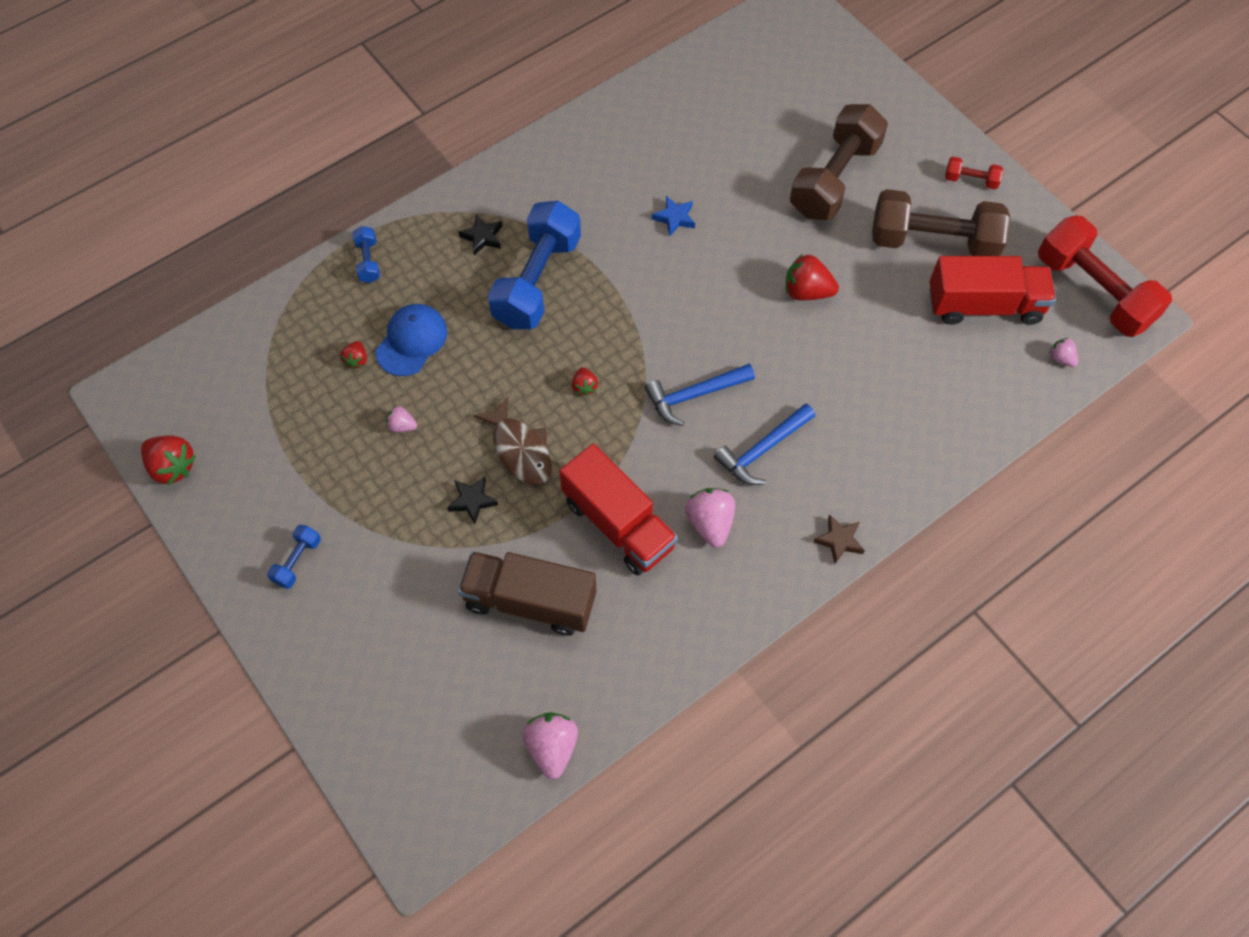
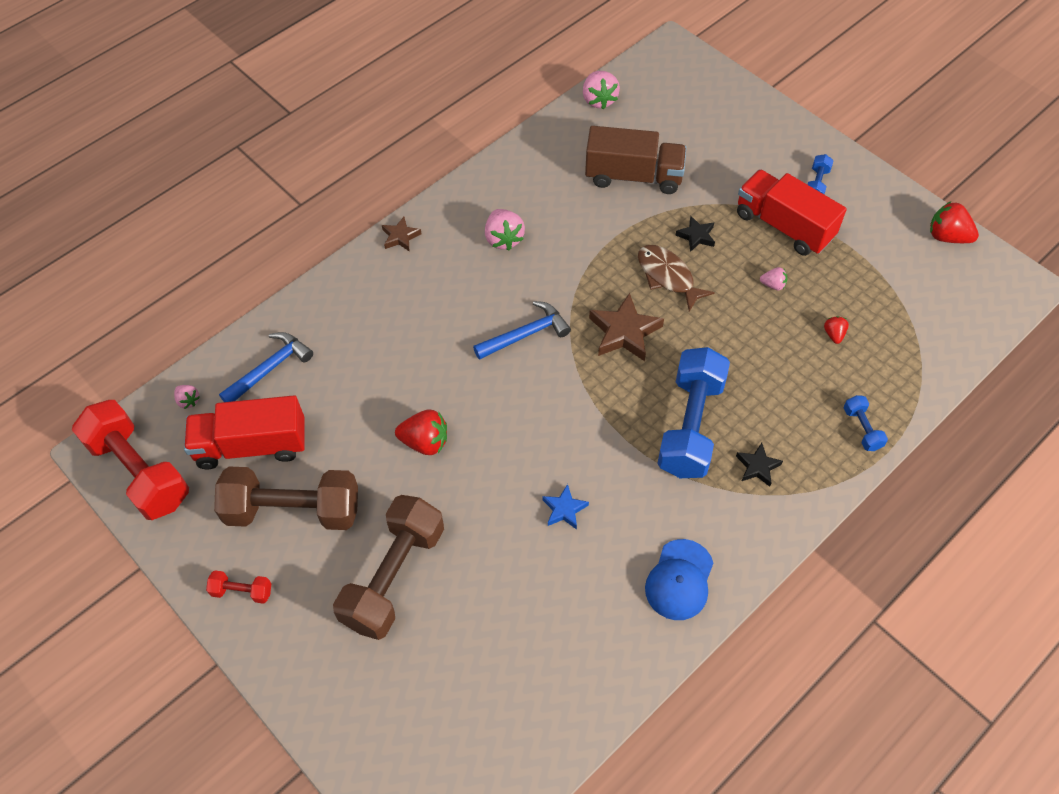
camera: 175 degrees right, 5 degrees down
blue cap [375,304,447,376] -> blue cap moved to [645,539,713,620]
red truck [559,444,678,575] -> red truck moved to [737,169,847,256]
red strawberry [572,367,598,396] -> brown star [589,293,664,361]
blue hammer [714,403,815,485] -> blue hammer moved to [219,332,313,402]

